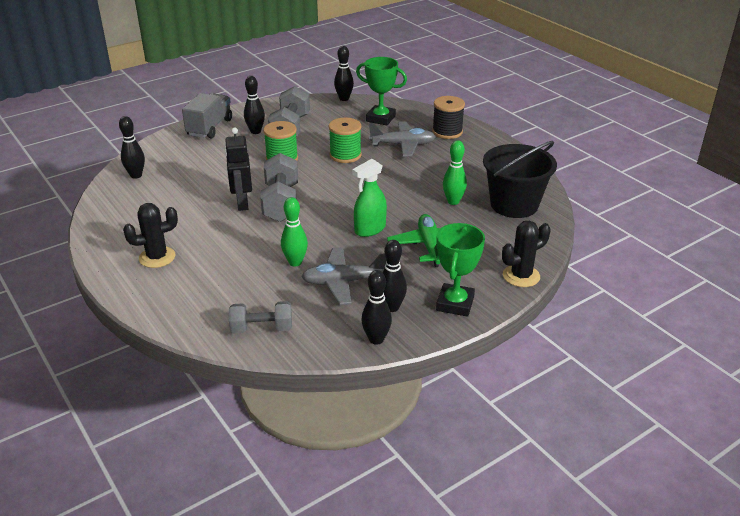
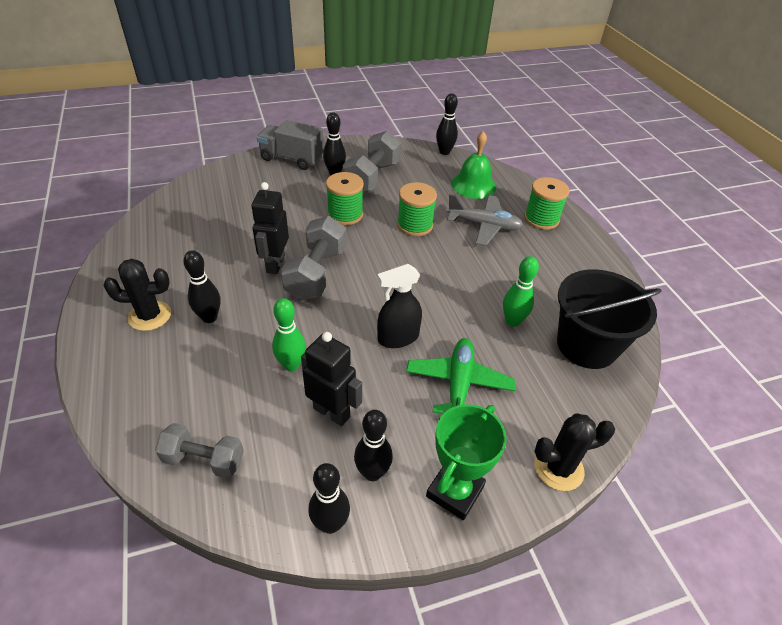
camera: 15 degrees right, 10 degrees up
black bowling pin [119,116,145,179] -> black bowling pin moved to [183,250,220,323]
grey truck [182,93,232,139] -> grey truck turned 105 degrees counterclockwise [257,120,324,170]
grey plane [301,247,386,305] -> black robot [301,332,362,426]
green spray bottle [352,159,387,237] -> black spray bottle [377,264,422,348]
green trophy [356,57,407,125] -> green bell [451,131,496,199]
black spool [432,96,465,139] -> green spool [524,177,570,230]

